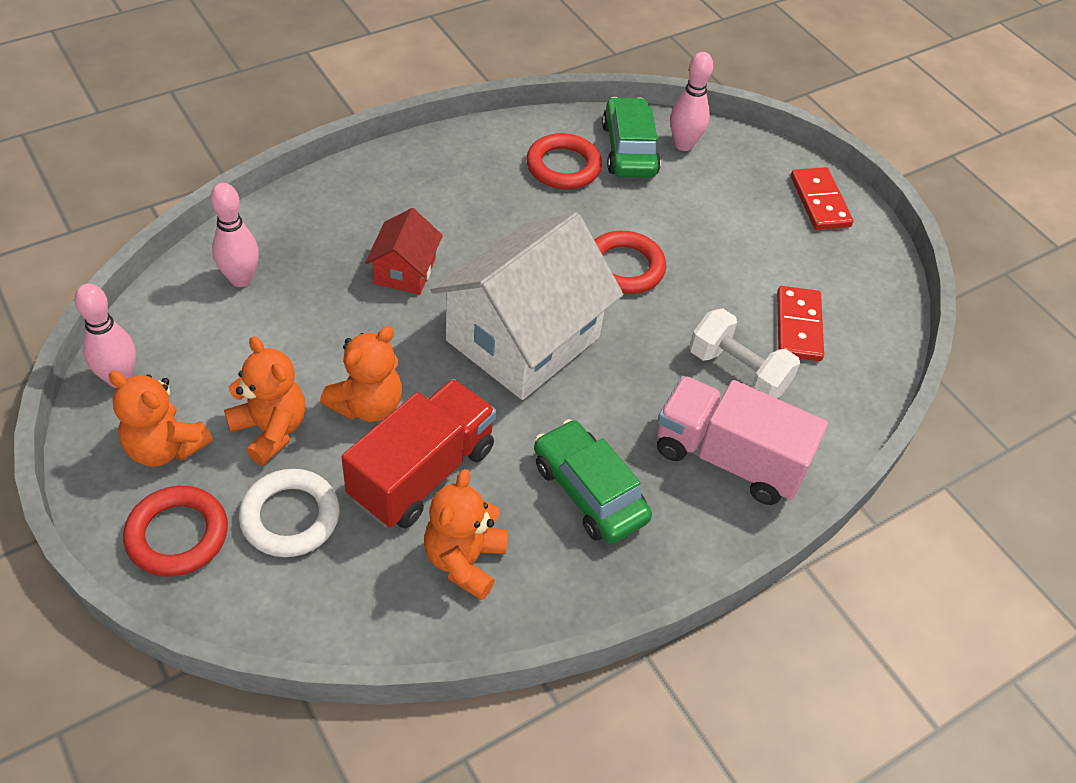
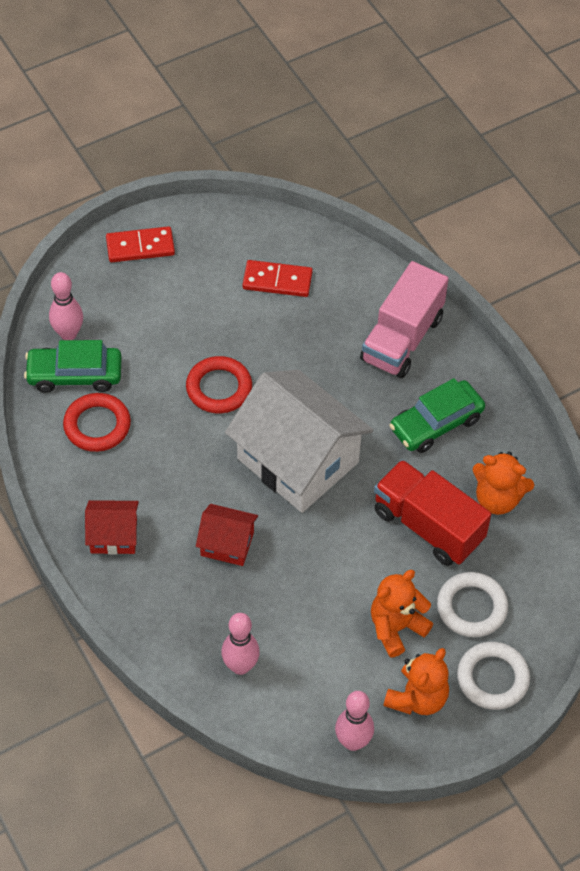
camera: 85 degrees left, 5 degrees up
red ring [123,486,228,577] -> white ring [457,642,530,710]
orange teddy bear [320,326,402,422] -> none
white dumbbell [689,309,800,398] -> none
none -> red house [85,500,139,555]

